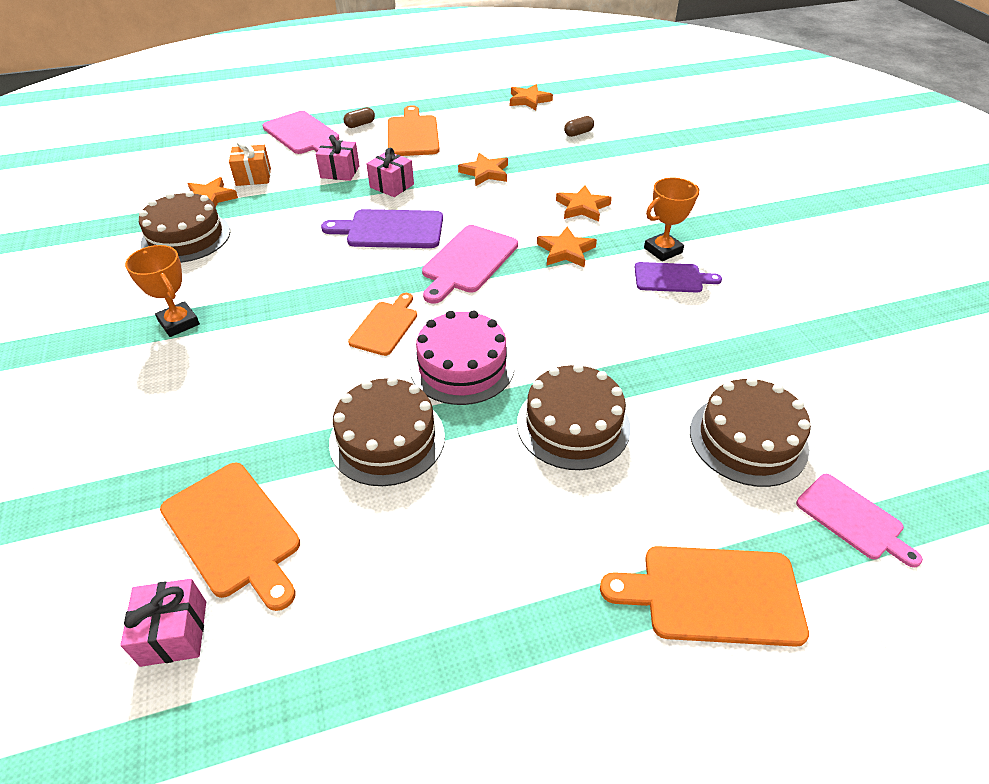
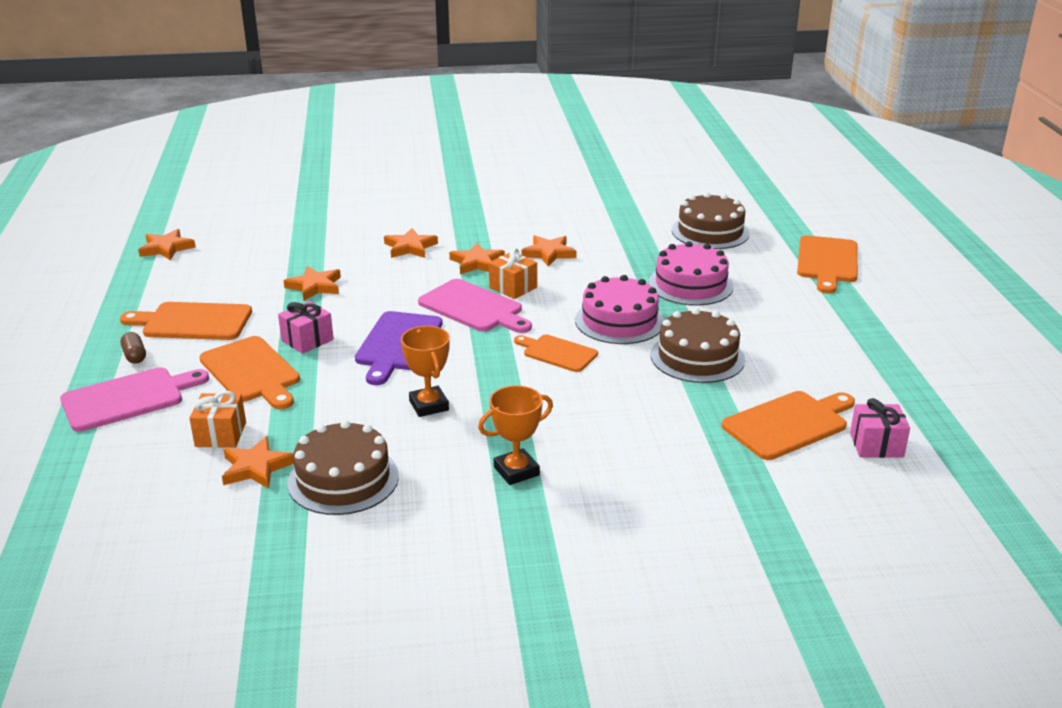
camera: 80 degrees left, 15 degrees down
pink gift [316,135,360,181] -> orange cutting board [199,336,300,409]
brown cake [517,364,631,470] -> pink cake [649,241,734,306]
brown capsule [564,116,594,137] -> none
purple cutting board [634,262,722,292] -> none
orange trophy [644,178,699,261] -> orange trophy moved to [401,326,450,417]
pink cutting board [796,474,923,568] -> none
none -> orange gift [489,248,537,299]
none -> orange star [521,235,577,267]

